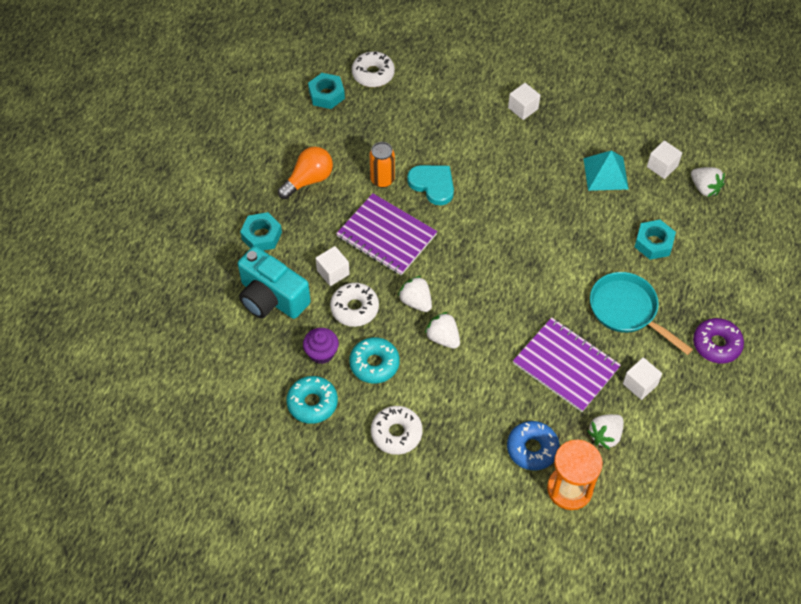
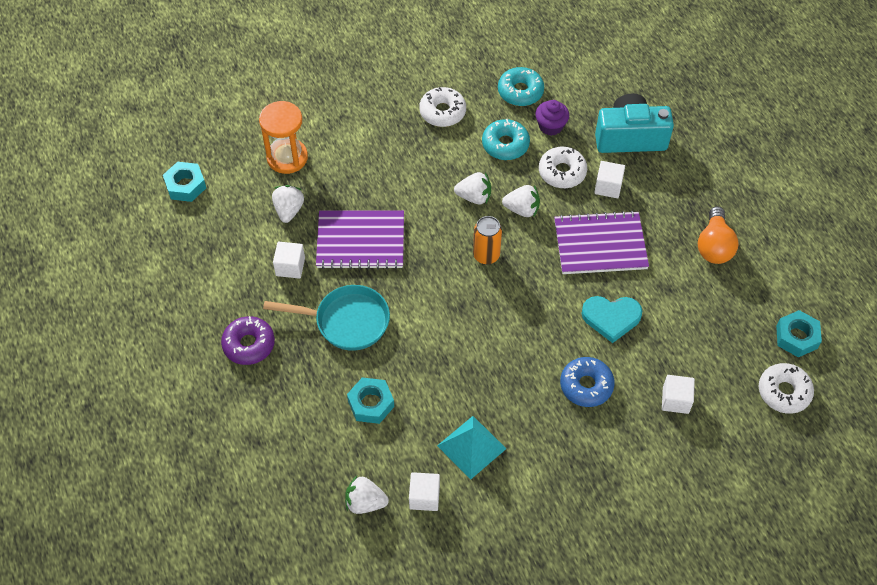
camera: 140 degrees right, 0 degrees up
turquoise nut [240,212,282,251] -> turquoise nut moved to [163,162,206,202]
orange can [370,142,395,188] -> orange can moved to [473,216,502,265]
blue donut [507,421,559,471] -> blue donut moved to [560,357,615,407]
white cube [508,83,540,120] -> white cube moved to [662,375,695,414]

